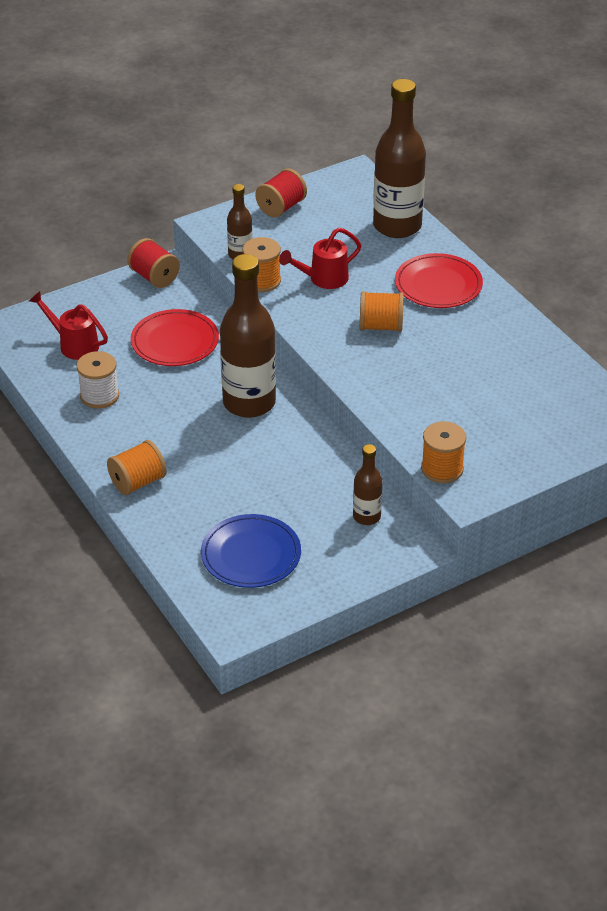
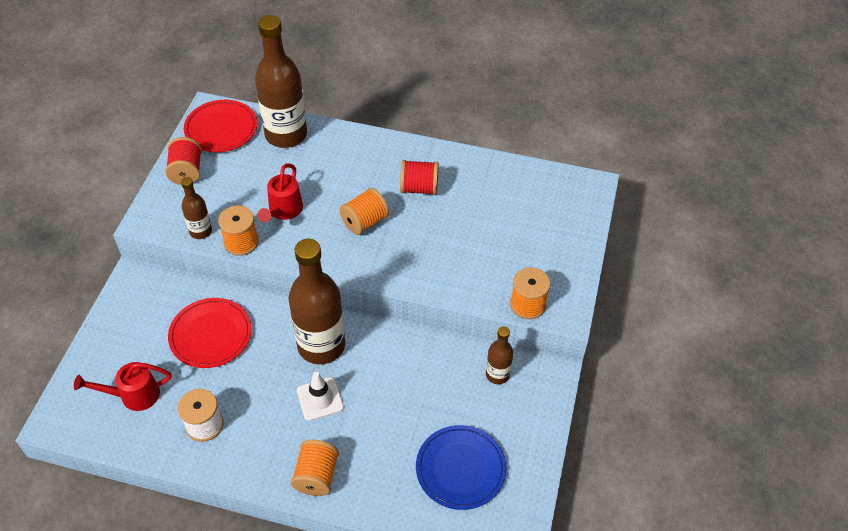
camera: 45 degrees left, 10 degrees up
red spool [127,238,180,288] -> red spool moved to [400,160,439,195]
red plate [395,253,483,308] -> red plate moved to [184,100,258,152]
none -> white traffic cone [297,372,344,421]

